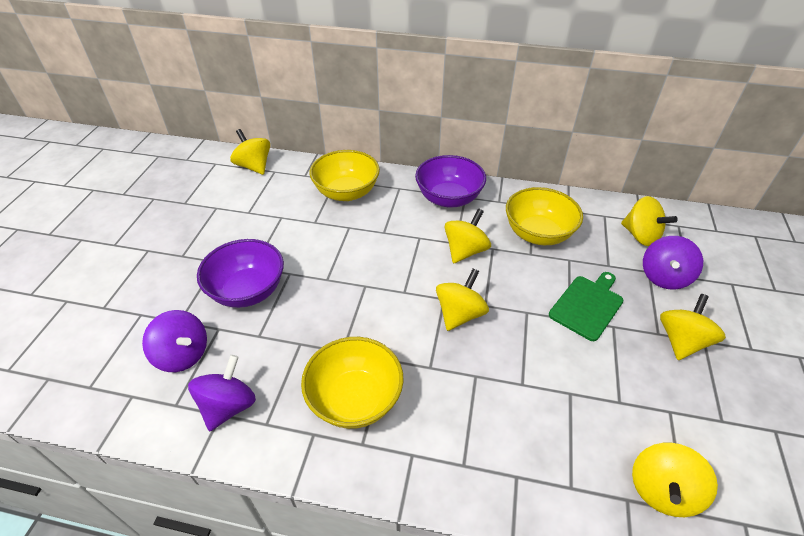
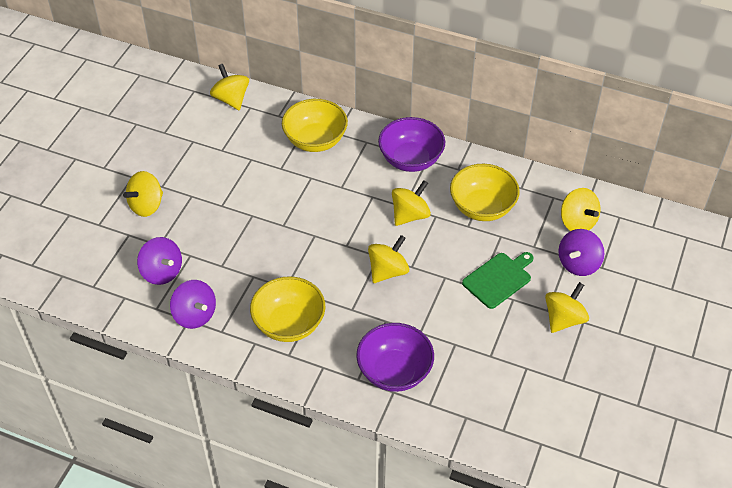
camera: 10 degrees right, 5 degrees up
purple spinning top [188,355,256,432] -> purple spinning top turned 105 degrees clockwise [170,280,216,329]
purple bowl [197,239,284,308] -> purple bowl moved to [356,323,434,392]
yellow spinning top [632,443,718,517] -> yellow spinning top moved to [123,171,163,217]

